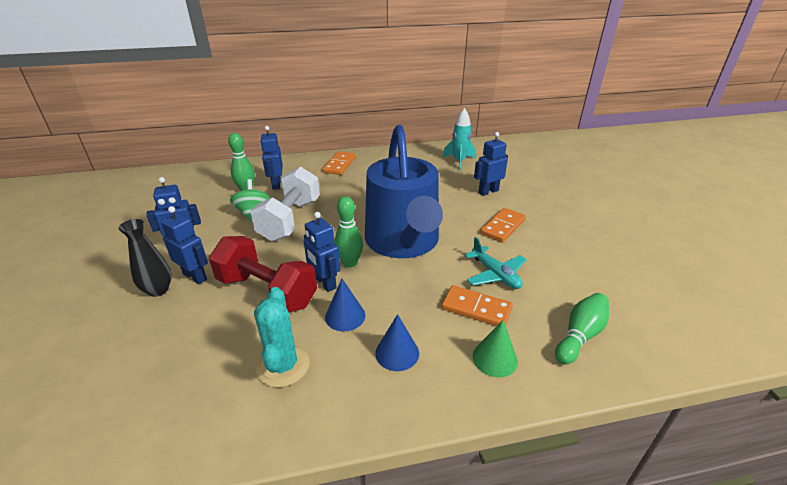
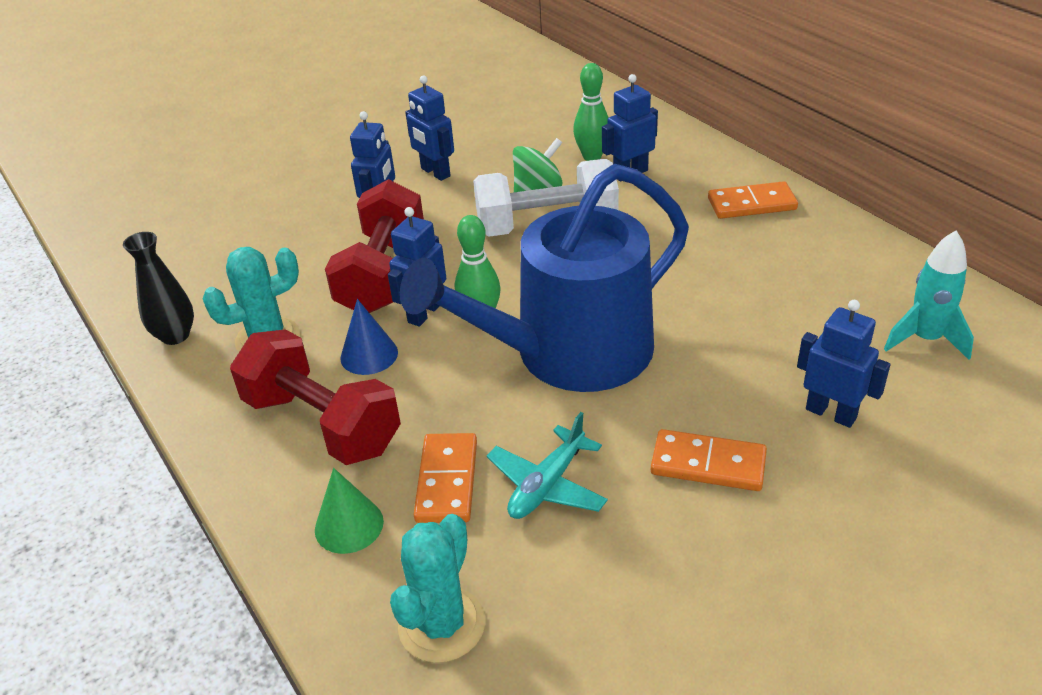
camera: 70 degrees right, 5 degrees up
black vase [118,219,172,297] -> black vase moved to [123,232,194,345]
blue cone [375,314,419,371] -> red dumbbell [230,329,401,465]
green bowling pin [555,293,609,365] -> turquoise cactus [390,514,485,663]

